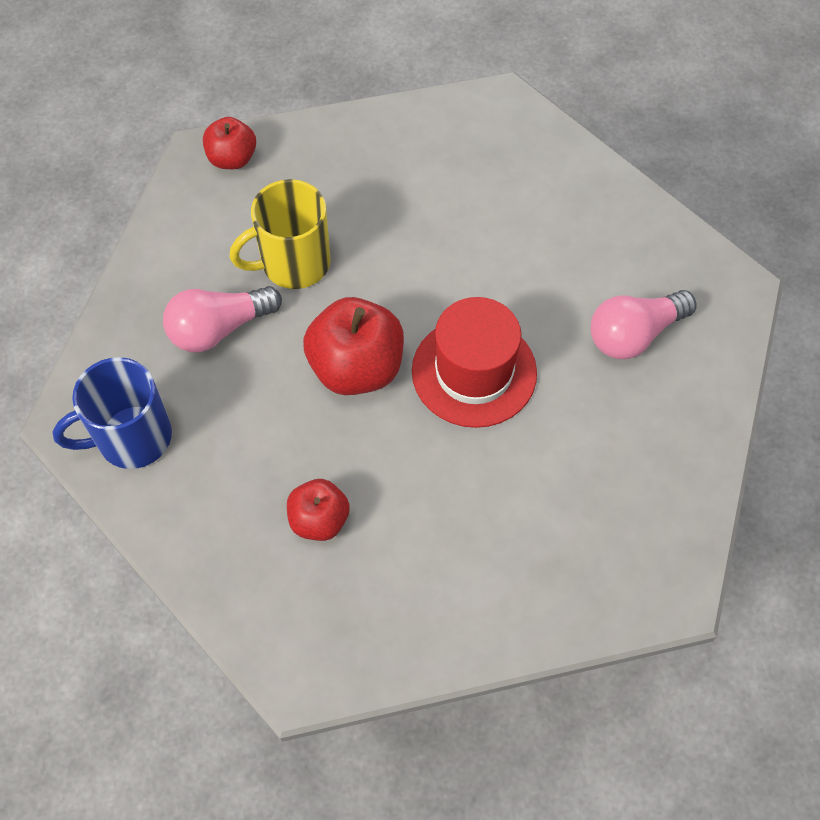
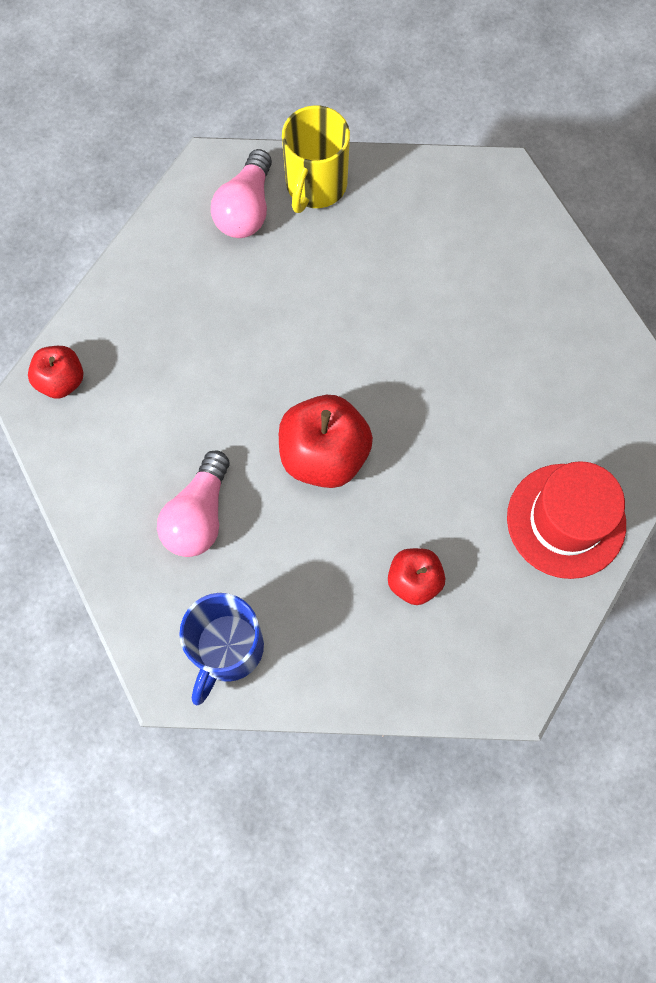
camera: 45 degrees left, 10 degrees up
yellow mug [229,179,331,289] -> yellow mug moved to [282,105,350,213]
red hat [412,297,537,428] -> red hat moved to [507,461,626,579]
pink light bulb [591,290,696,359] -> pink light bulb moved to [211,149,272,238]

